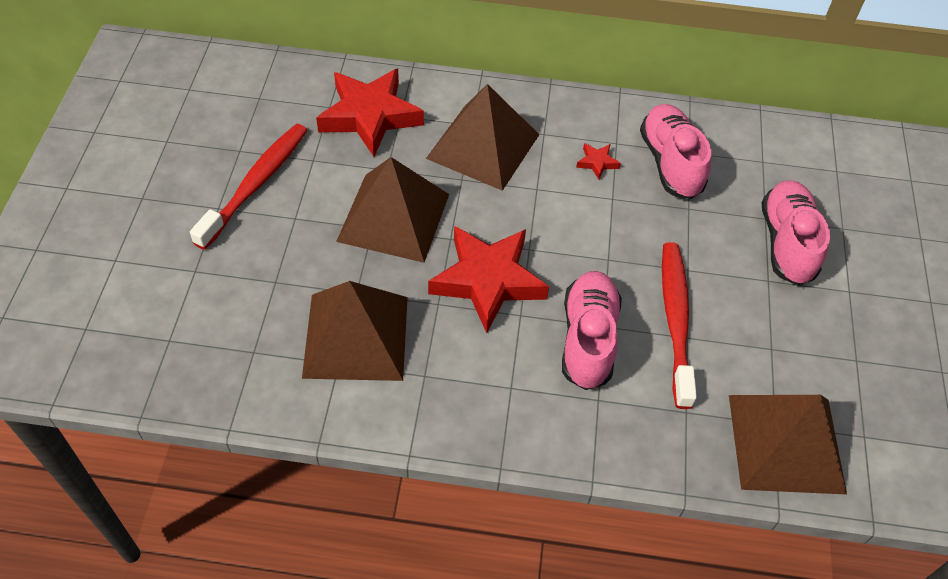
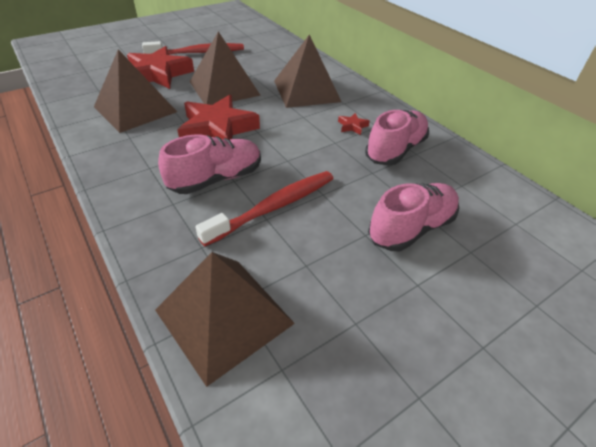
camera: 50 degrees right, 10 degrees down
red star [316,69,424,157] -> red star moved to [127,46,194,89]

